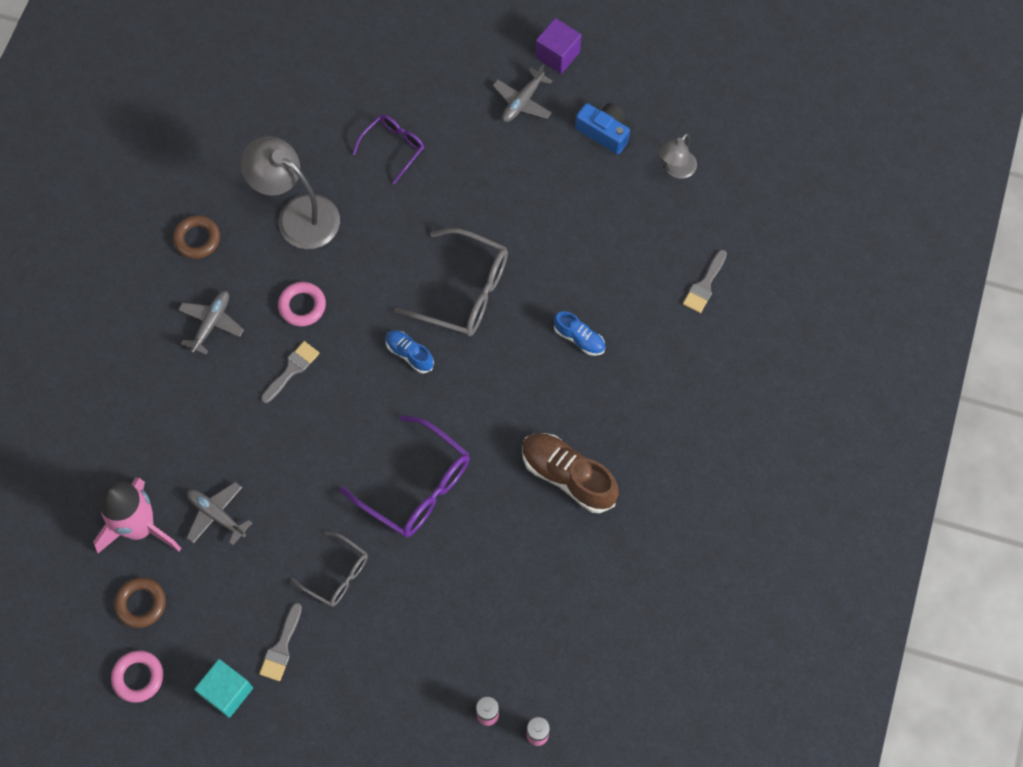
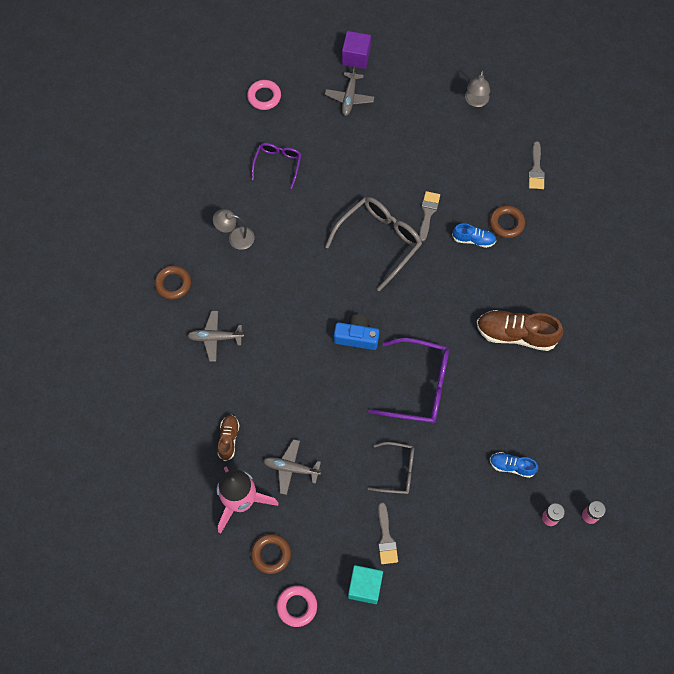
camera: 25 degrees left, 0 degrees up
grey plane [178,291,244,355] -> grey plane turned 90 degrees counterclockwise [187,311,244,362]
grey lamp [241,136,340,249] -> grey lamp [213,209,254,250], size x0.54
grey brush [261,341,320,403] -> grey brush moved to [419,191,440,242]
pink ring [278,282,326,326] -> pink ring moved to [247,80,281,110]
blue shoe [386,330,434,373] -> blue shoe moved to [490,452,538,478]
grey glasses [394,228,508,336] -> grey glasses turned 45 degrees counterclockwise [325,197,422,291]
blue camera [575,103,630,154] -> blue camera moved to [334,314,379,350]
none -> brown shoe [218,415,240,461]
none -> brown ring [489,205,525,238]

